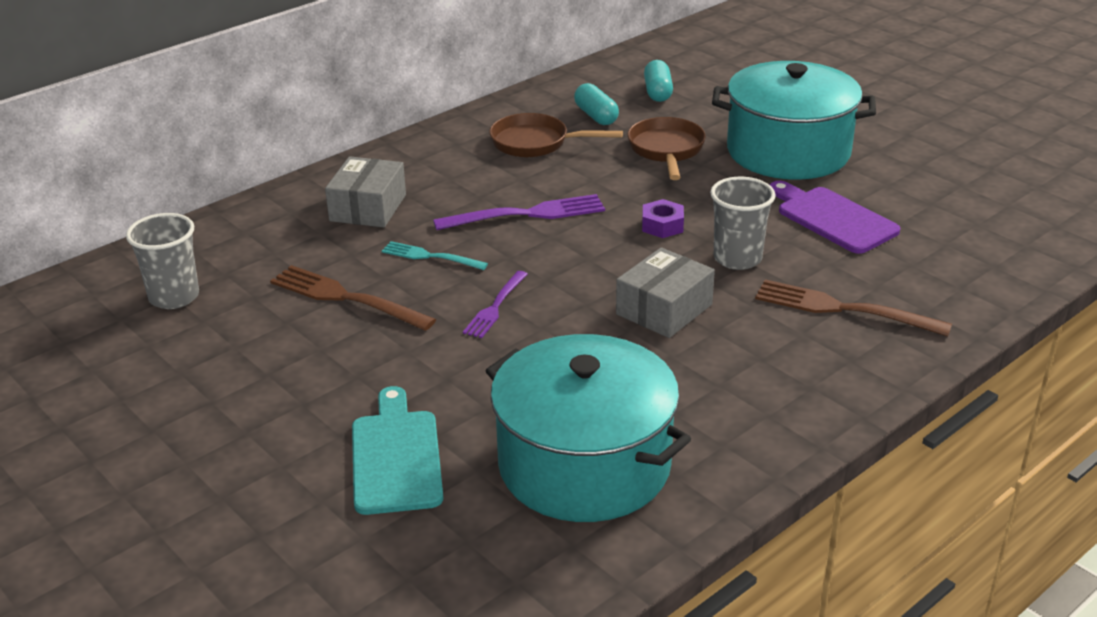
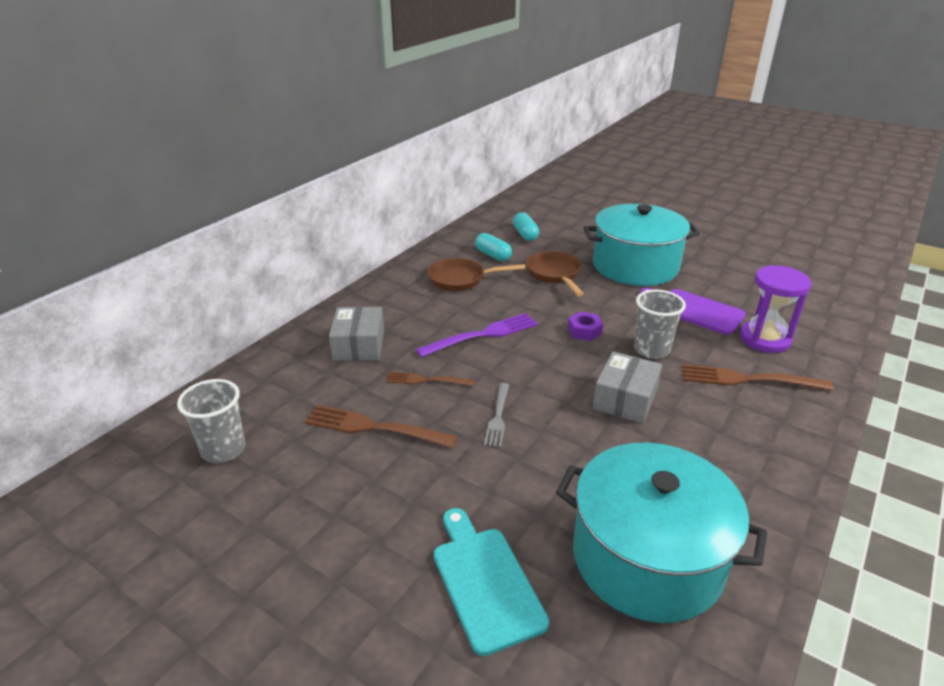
camera: 15 degrees left, 0 degrees up
turquoise fork [382,241,488,270] -> brown fork [386,372,474,386]
purple fork [463,271,528,338] -> grey fork [484,383,509,447]
none -> purple hourglass [740,265,812,353]

